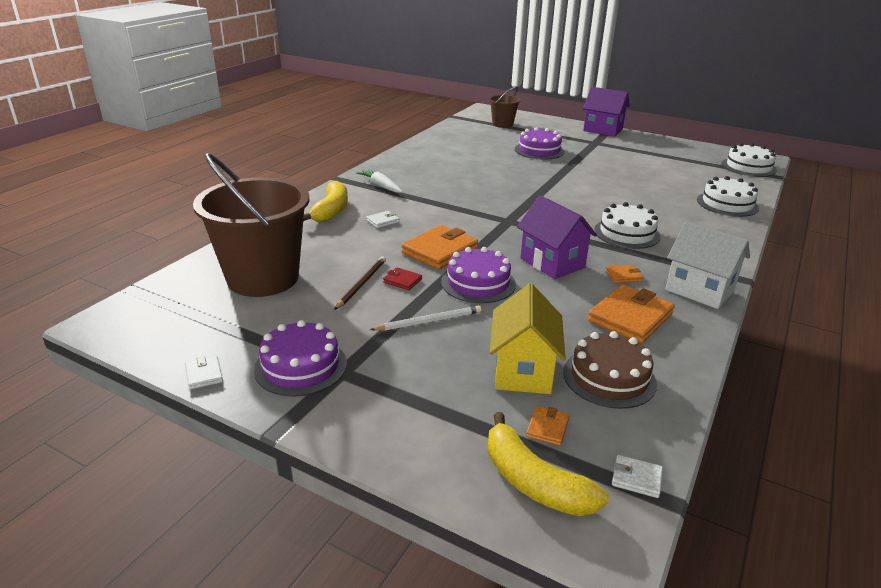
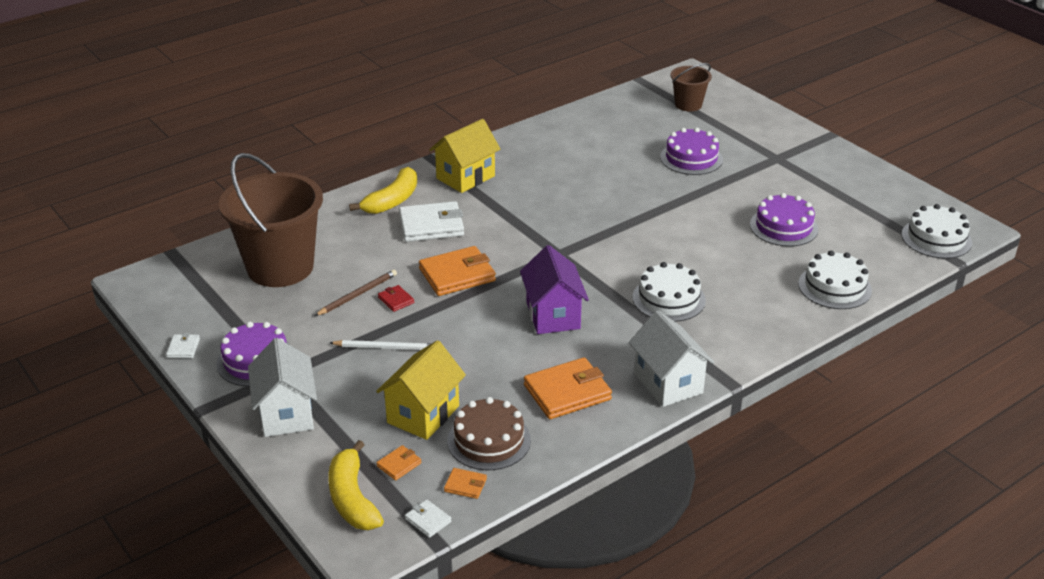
camera: 25 degrees right, 5 degrees up
white carrot [356,169,403,193] -> yellow house [429,119,500,193]
white wallet [366,211,399,228] -> white wallet [399,201,464,242], size x2.14
purple cake [441,247,516,303] -> purple cake moved to [750,193,818,247]
purple house [583,87,630,137] -> none
orange wallet [606,265,643,283] -> orange wallet moved to [444,468,487,499]
none -> white house [248,338,317,437]

